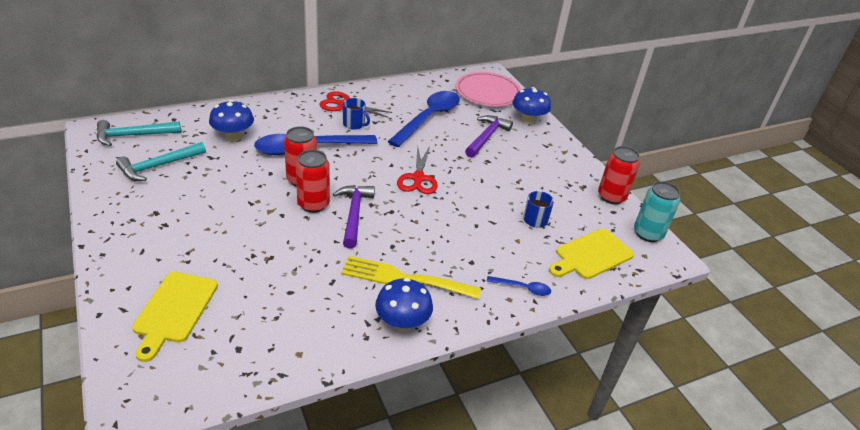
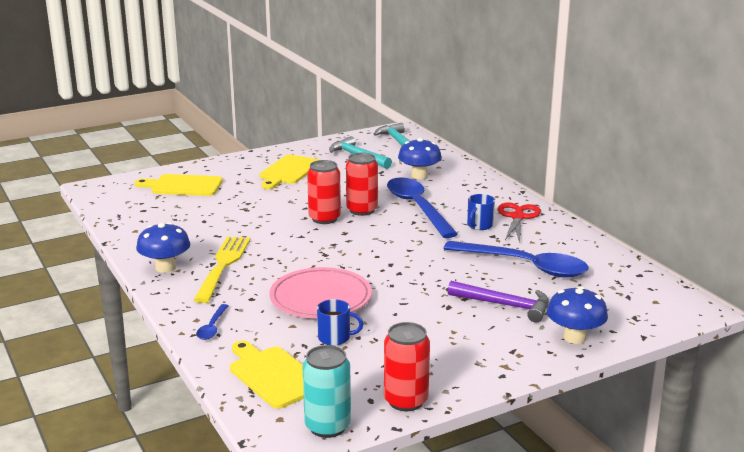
camera: 90 degrees right, 15 degrees down
purple hammer [333,185,375,249] -> none
red scissors [397,146,438,194] -> none
pink plate [456,72,521,107] -> pink plate moved to [269,267,372,319]
none -> yellow cutting board [260,155,319,189]

